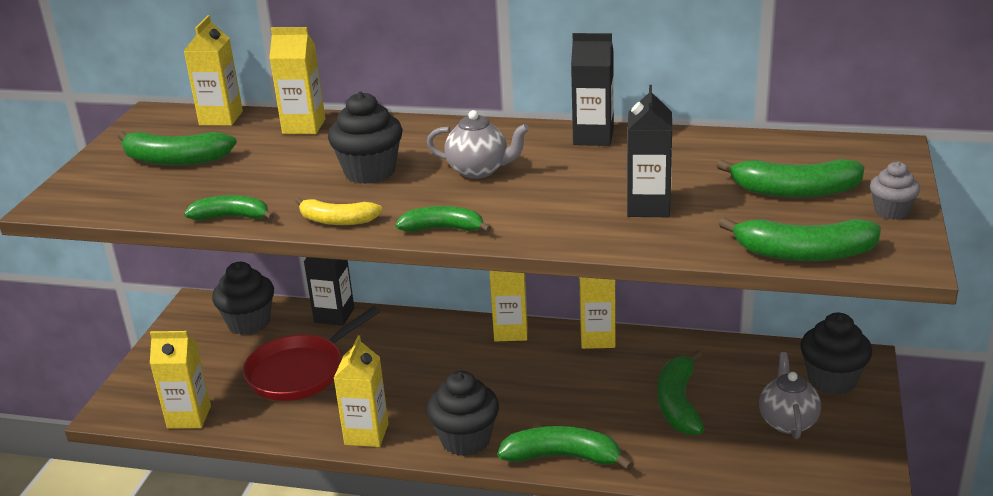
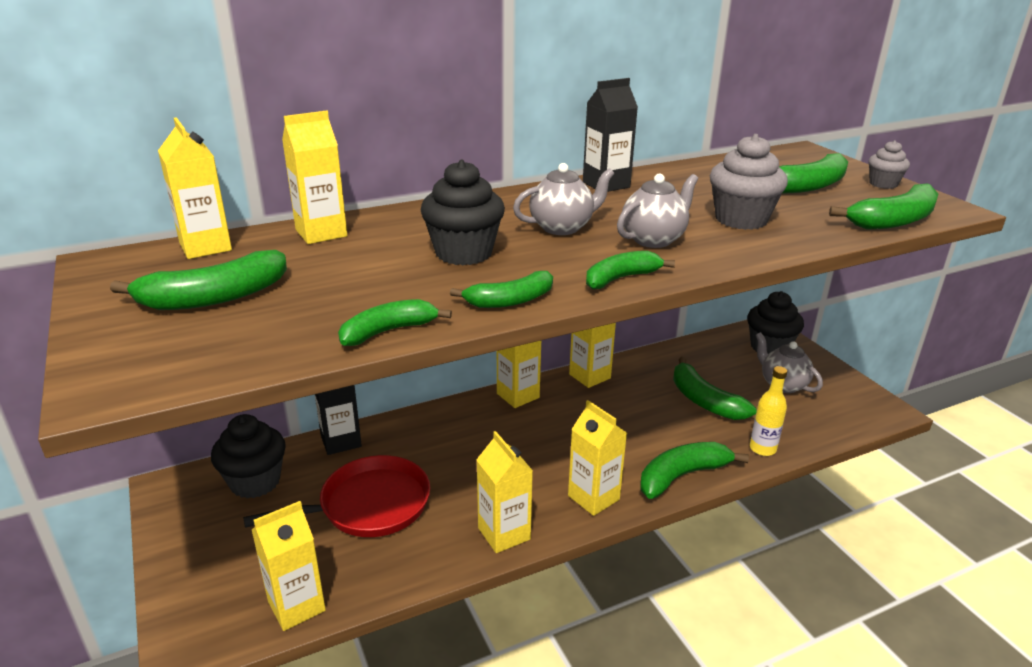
camera: 40 degrees left, 0 degrees up
red pan [243,306,380,401] -> red pan turned 120 degrees counterclockwise [243,455,430,537]
yellow banana [295,197,382,225] -> green banana [450,271,553,308]
black cupcake [427,371,499,456] -> yellow carton [568,400,627,516]
black carton [627,85,672,217] -> grey cupcake [710,134,788,230]
none -> grey teapot [617,173,698,248]
none -> yellow bottle [750,366,787,456]

